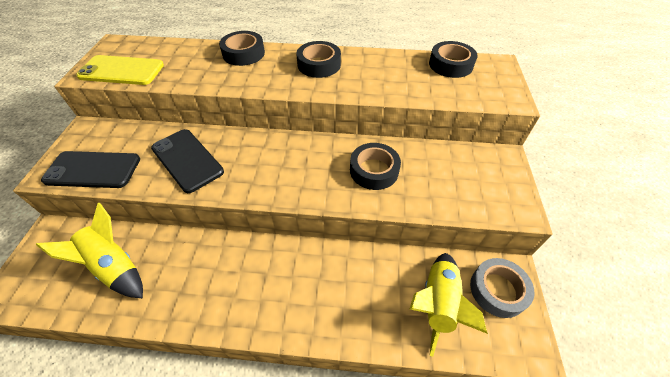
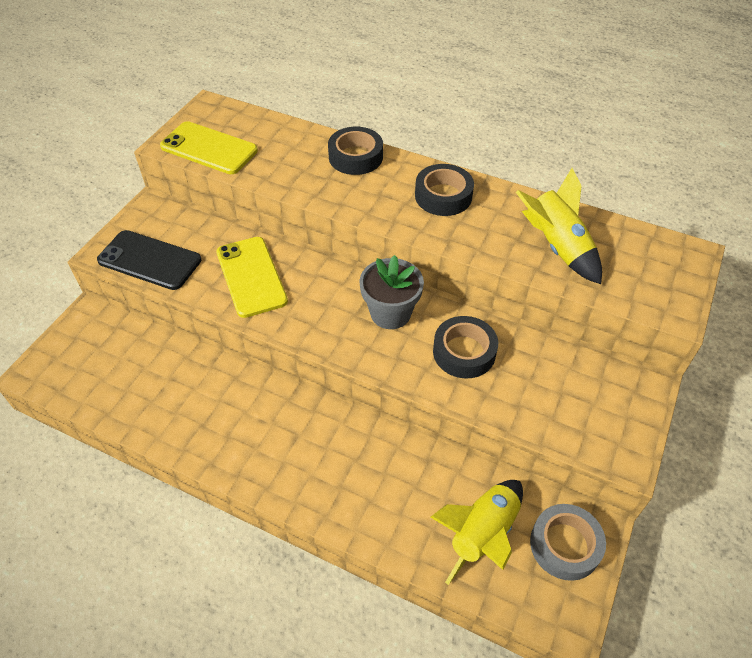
camera: 20 degrees right, 0 degrees up
yellow rocket [36,203,143,298] -> yellow rocket moved to [516,168,602,284]
black phone [151,129,224,193] -> yellow phone [217,237,288,318]
black tape [429,41,477,78] -> none
none -> grey flower pot [359,255,424,329]

